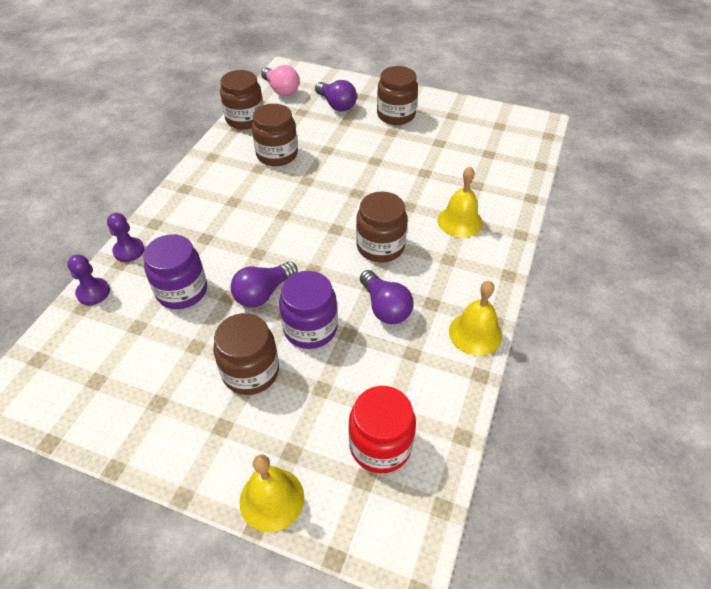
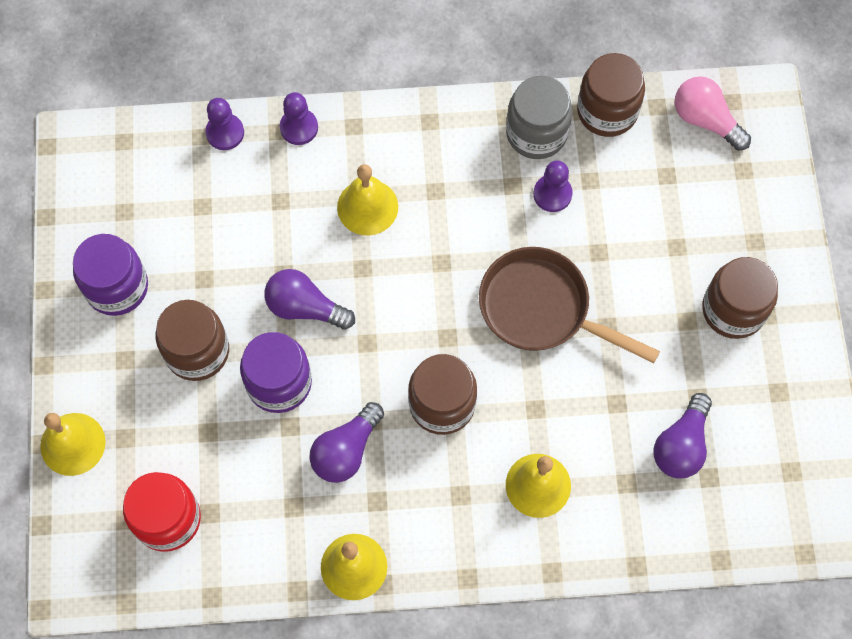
camera: 65 degrees right, 20 degrees up
purple jar [143,234,207,309] -> purple jar moved to [73,234,148,316]
brown jar [252,104,298,166] -> purple pawn [533,161,573,212]
pink light bulb [261,65,299,96] -> pink light bulb turned 105 degrees clockwise [675,77,751,151]
purple light bulb [315,80,357,112] -> purple light bulb moved to [653,393,712,479]
none -> yellow bell [337,164,398,235]
none -> brown pan [479,247,660,363]
none -> grey jar [506,76,572,159]

